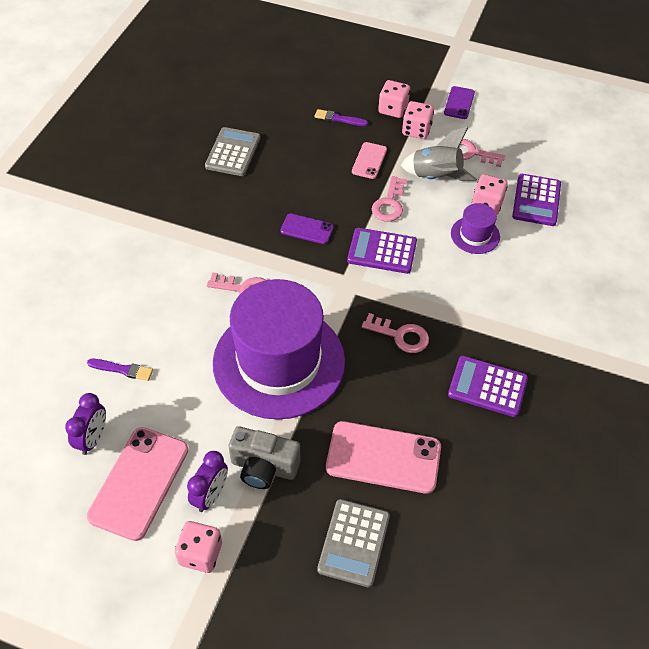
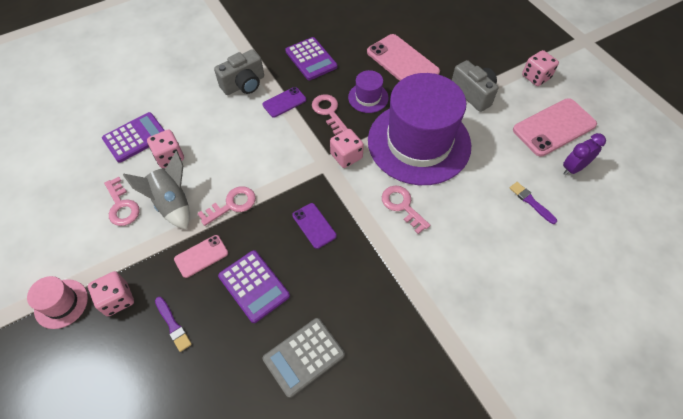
camera: 140 degrees left, 5 degrees up
purple clock [187,451,228,512] -> none
grey calculator [317,499,390,587] -> none
purple calculator [347,228,417,274] -> purple calculator moved to [218,250,290,323]
pink dice [402,101,434,139] -> pink dice moved to [330,129,364,168]
purple phone [444,86,475,119] -> purple phone moved to [262,87,306,118]
purple hat [451,203,500,254] -> purple hat moved to [348,70,389,113]
none -> pink hat [27,276,88,329]
none -> grey camera [214,49,264,95]

